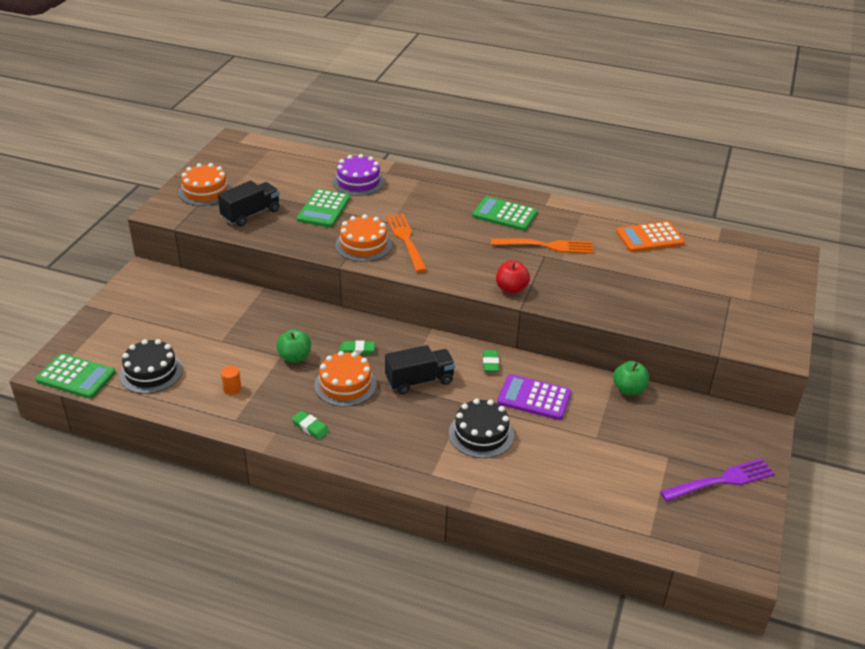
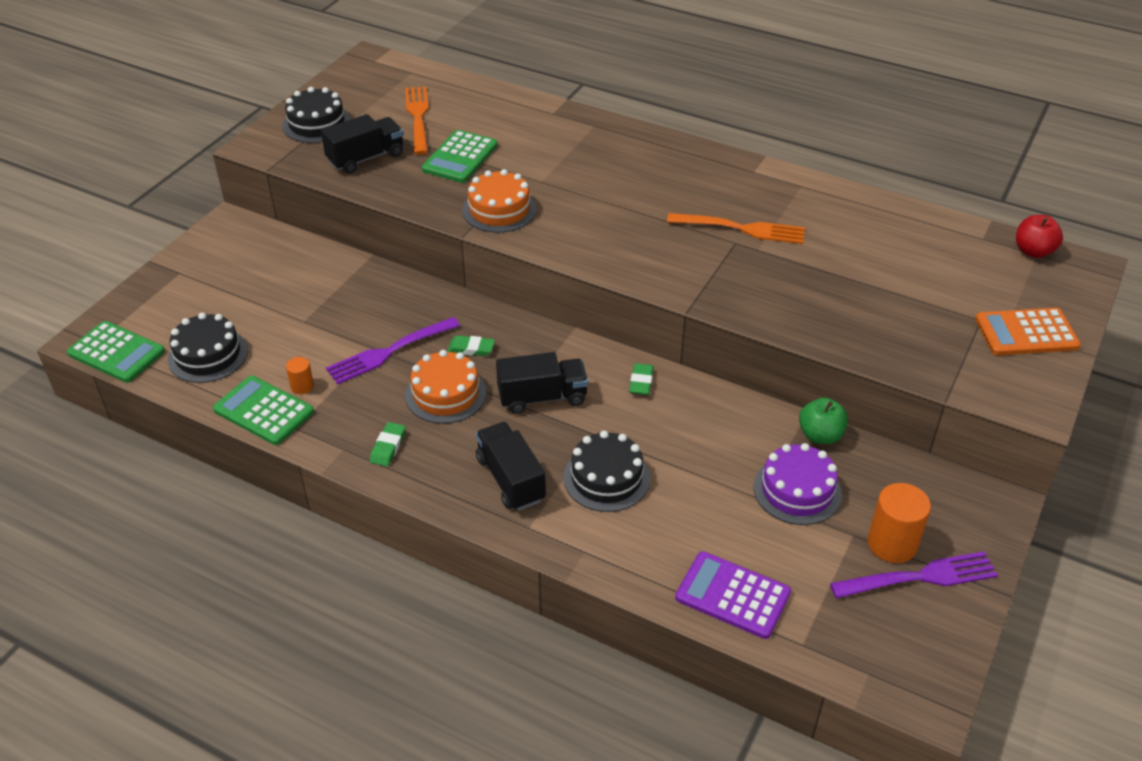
camera: 10 degrees right, 5 degrees up
orange cake [179,163,232,206] -> black cake [282,87,351,143]
green apple [276,329,311,363] -> purple fork [326,317,460,384]
green eraser [291,410,330,440] -> green eraser turned 60 degrees clockwise [370,422,406,467]
purple cake [333,154,385,196] -> purple cake moved to [753,443,842,525]
orange fork [386,214,427,273] -> orange fork moved to [405,86,429,155]
green calculator [472,196,538,231] -> green calculator moved to [213,376,314,445]
red apple [496,261,530,294] -> red apple moved to [1016,215,1063,258]
purple calculator [497,374,572,420] -> purple calculator moved to [675,551,791,639]
orange calculator [616,221,685,252] -> orange calculator moved to [975,308,1081,355]
none -> black truck [476,422,546,511]
none -> orange cylinder [868,483,931,563]

